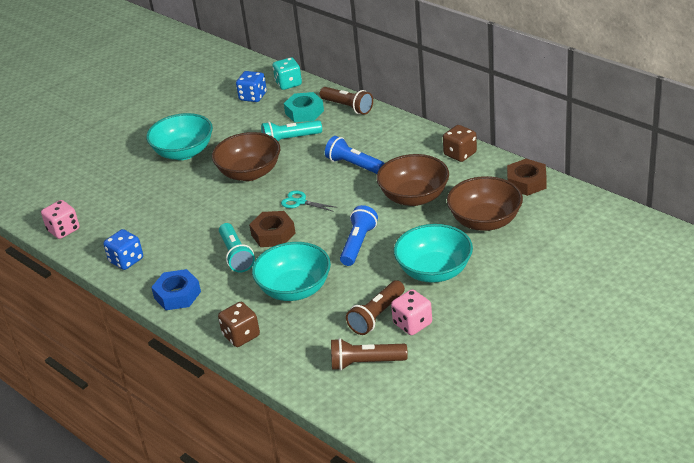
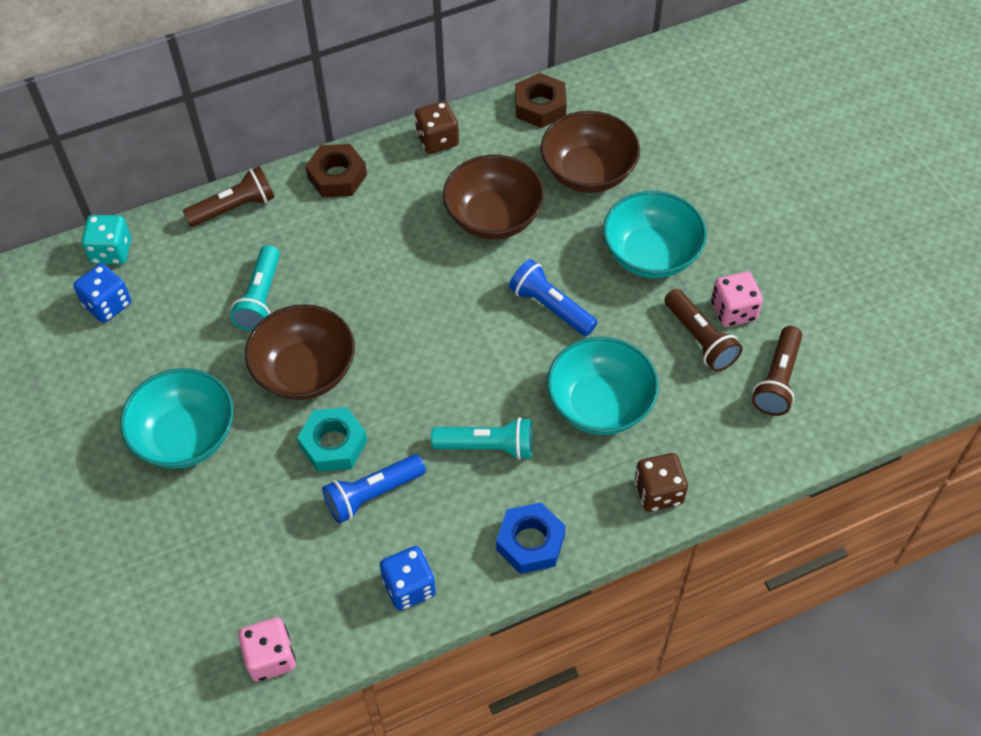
camera: 70 degrees left, 20 degrees up
brown nut [249,211,296,247] -> brown nut moved to [305,144,367,197]
turquoise scissors [281,191,338,212] -> none
turquoise nut [284,92,324,122] -> turquoise nut moved to [297,407,367,472]
blue flashlight [325,136,385,174] -> blue flashlight moved to [322,454,426,523]

